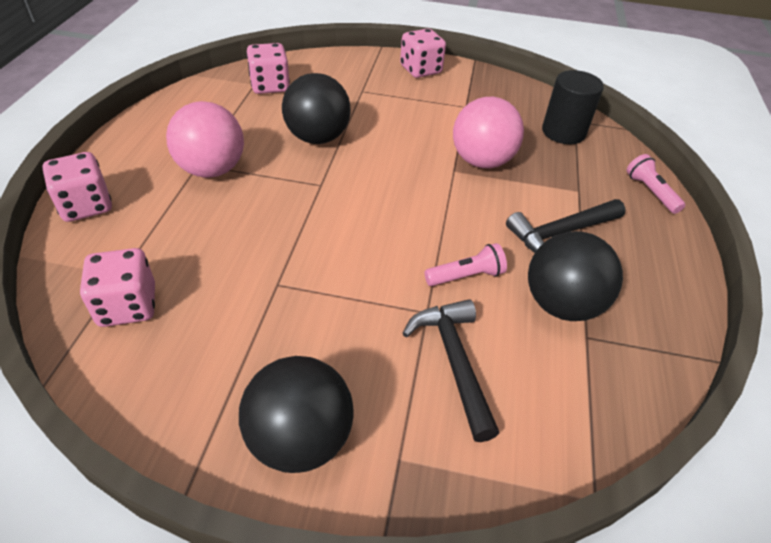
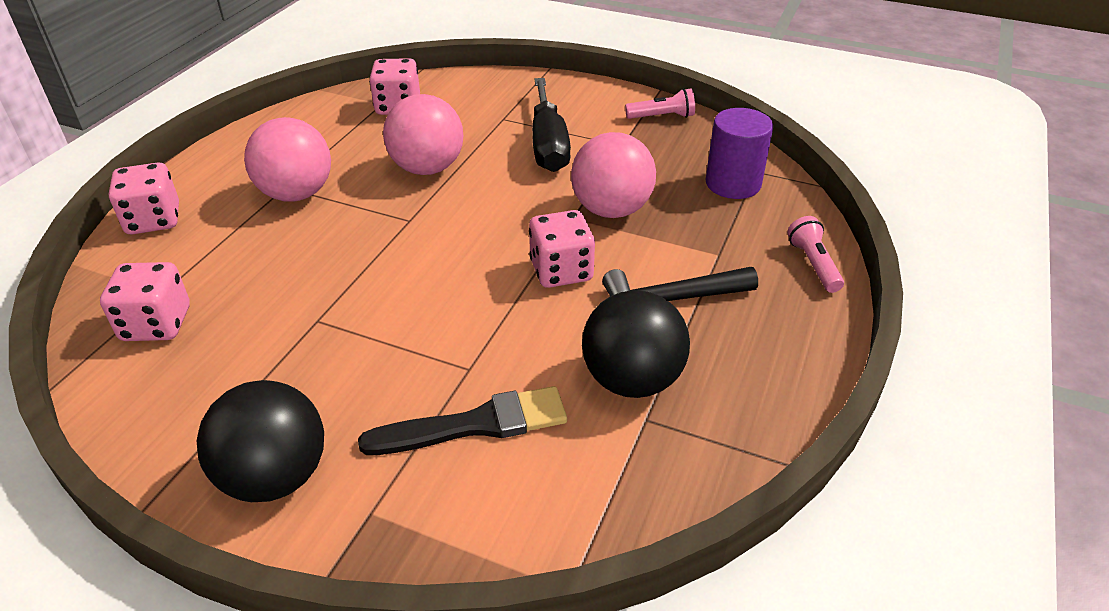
camera: 15 degrees right, 5 degrees down
black ball [282,73,350,144] -> pink ball [383,94,463,175]
pink dice [400,29,446,78] -> pink dice moved to [529,210,595,288]
black hammer [402,299,499,442] -> black brush [358,386,567,455]
pink flashlight [424,243,507,286] -> pink flashlight moved to [625,88,695,119]
black cylinder [542,70,604,144] -> purple cylinder [705,108,773,199]
none -> black screwdriver [532,78,571,172]

